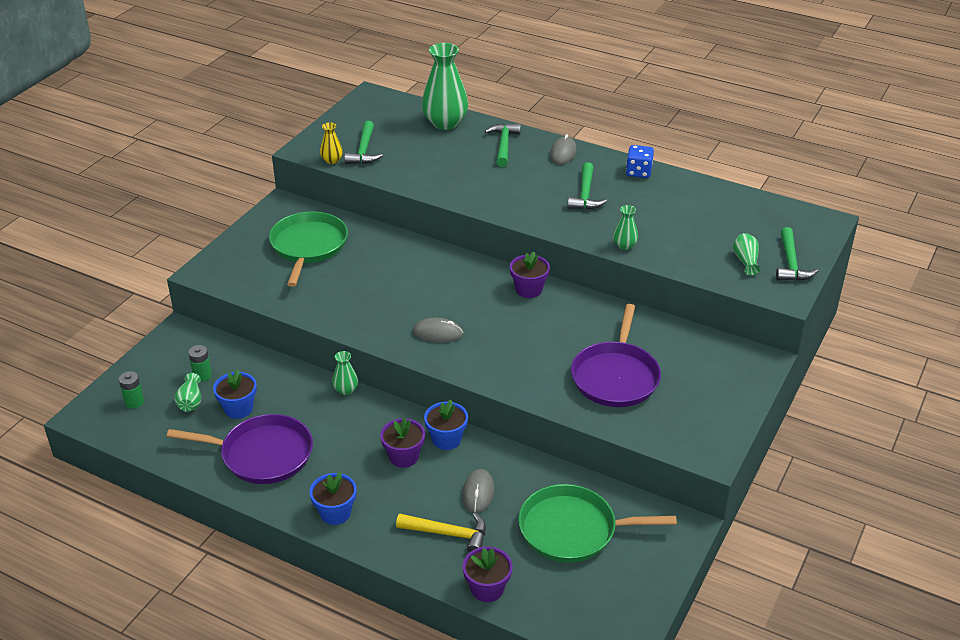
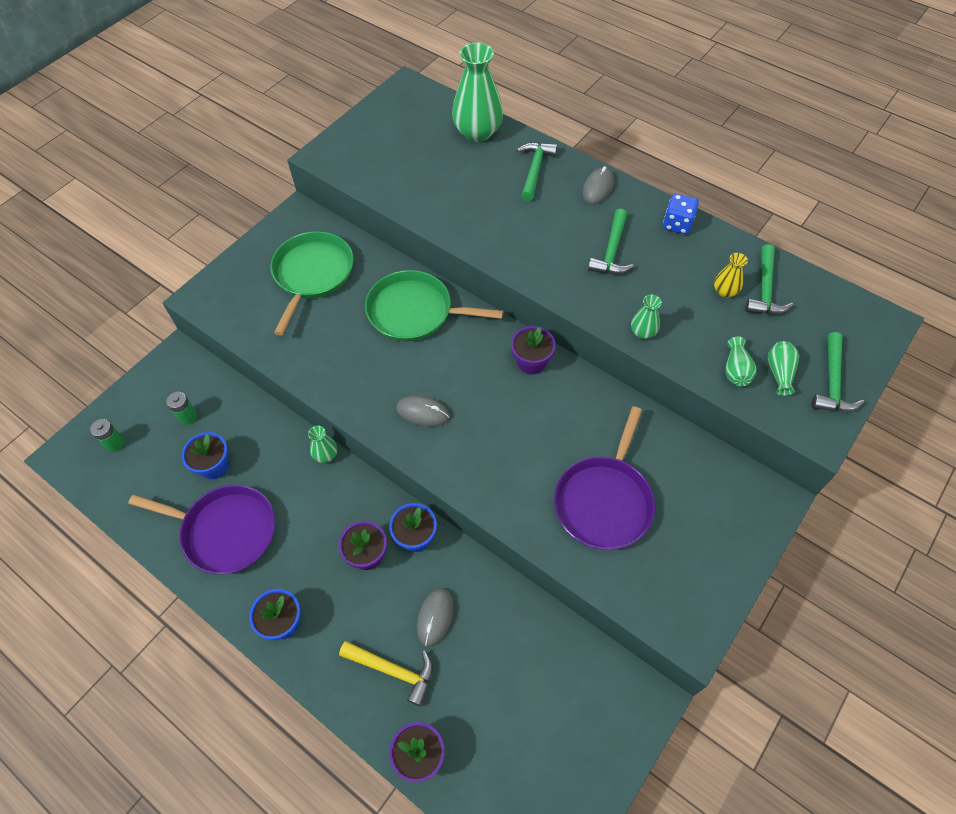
camera: 10 degrees right, 20 degrees up
green vase [174,373,201,411] -> green vase moved to [725,336,757,386]
yellow vase [320,123,343,164] -> yellow vase moved to [714,253,748,298]
green hammer [344,121,383,164] -> green hammer moved to [745,244,793,314]
green pan [518,484,677,563] -> green pan moved to [365,270,503,342]

